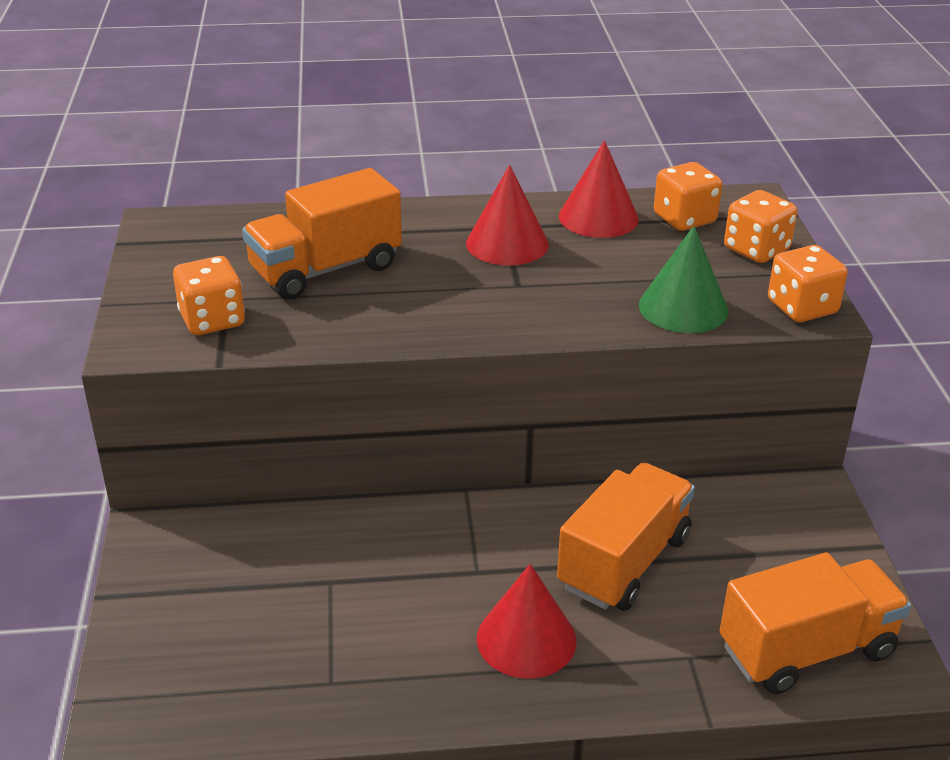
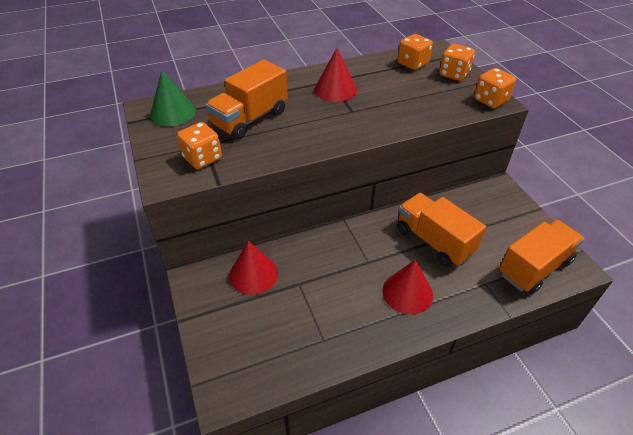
camera: 15 degrees left, 10 degrees up
orange truck [557,462,695,611] -> orange truck turned 60 degrees counterclockwise [397,193,486,267]
red cone [559,140,639,238] -> red cone moved to [229,241,278,295]
green cone [639,226,729,333] -> green cone moved to [150,70,196,127]

